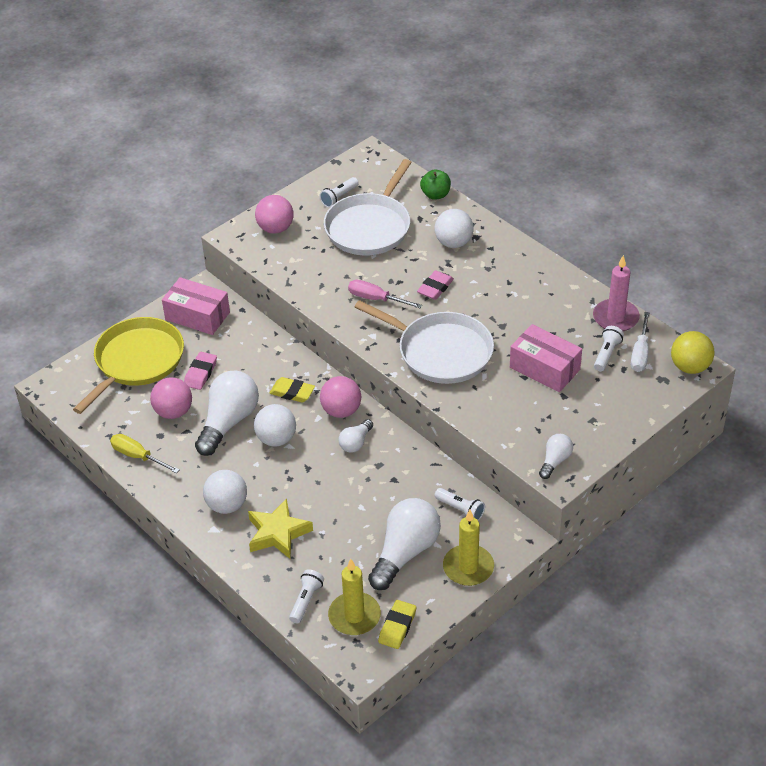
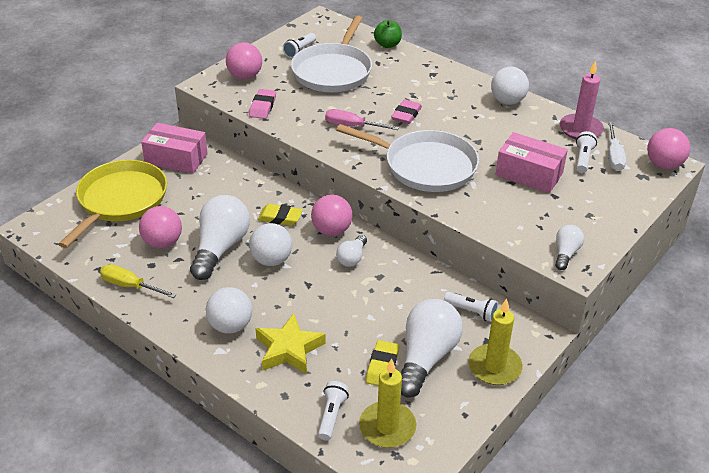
camera: 10 degrees left, 5 degrees down
pink eraser [184,352,217,390] -> pink eraser moved to [249,89,276,119]
yellow eraser [378,600,416,649] -> yellow eraser moved to [366,340,399,386]
white ball [435,209,474,248] -> white ball moved to [491,67,529,105]
yellow ball [671,331,715,374] -> pink ball [647,128,690,169]

